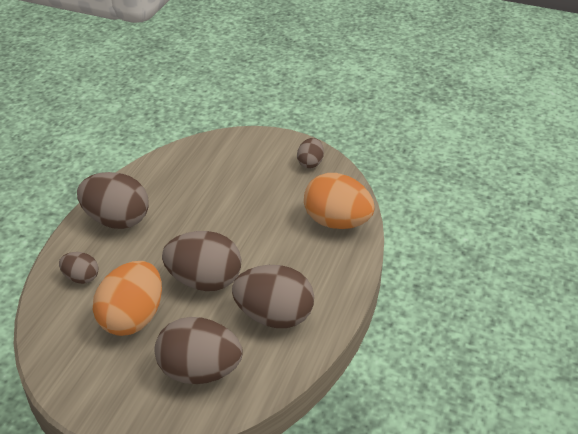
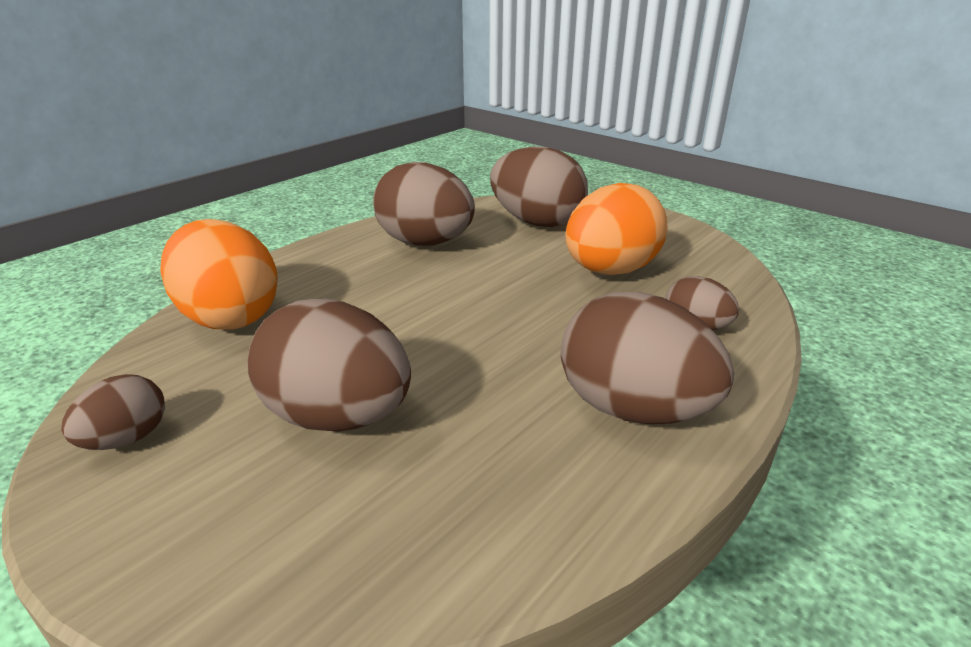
camera: 160 degrees left, 10 degrees down
brown egg [162,231,241,291] -> brown egg moved to [247,298,411,432]

